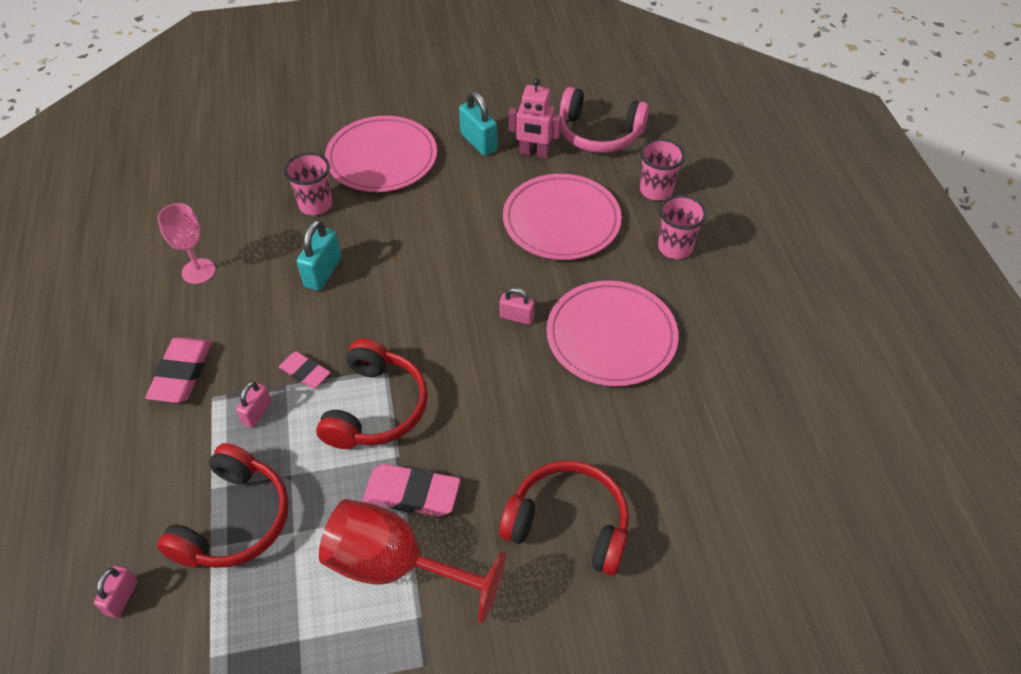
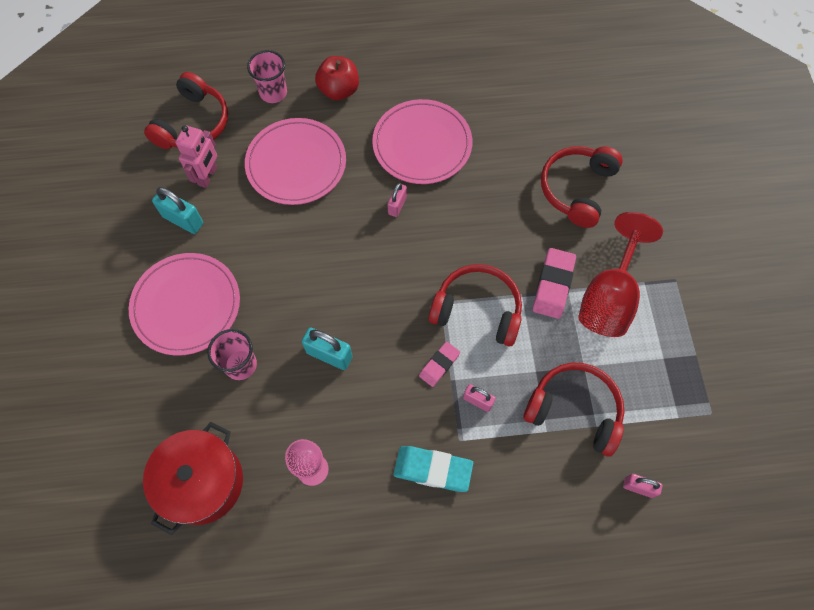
camera: 85 degrees left, 15 degrees up
pink eraser [145,337,212,403] -> turquoise eraser [393,446,473,492]
turquoise padlock [459,91,497,156] -> turquoise padlock turned 60 degrees clockwise [152,187,203,234]
pink headphones [560,87,649,153] -> red headphones [144,72,228,149]
pink cup [658,195,707,259] -> red apple [315,56,359,100]
none -> red pot [143,422,243,535]

